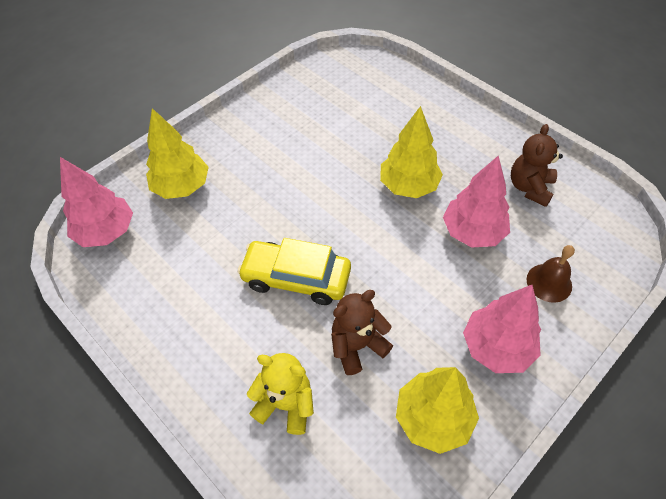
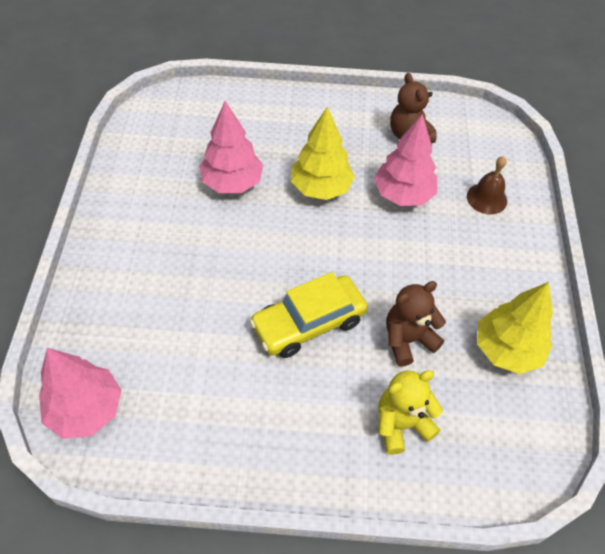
camera: 45 degrees left, 0 degrees up
yellow tree [146,108,209,199] -> none
brown teddy bear [331,290,393,375] -> brown teddy bear turned 45 degrees clockwise [386,281,446,367]
pink tree [463,285,541,373] -> pink tree moved to [199,101,263,193]

